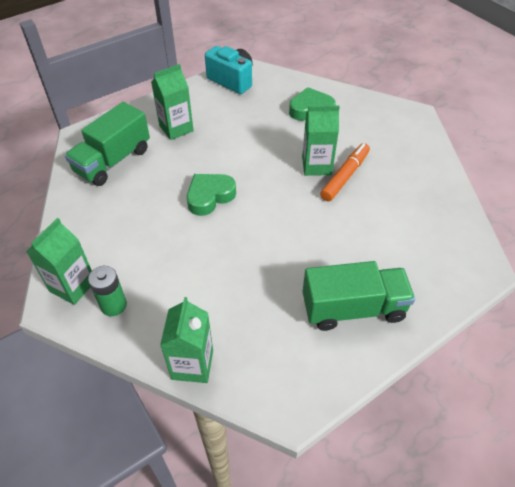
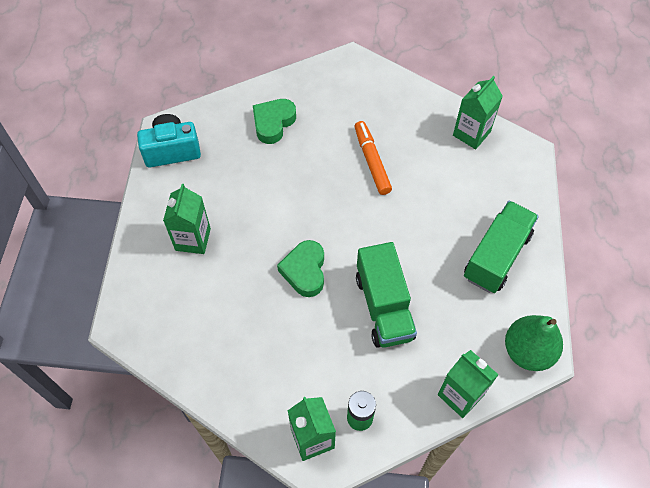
camera: 50 degrees left, 10 degrees up
green truck [65,102,150,186] -> green truck moved to [356,242,417,348]
green carton [302,105,340,176] -> green carton moved to [453,76,503,149]
none -> green pear [505,315,563,371]

